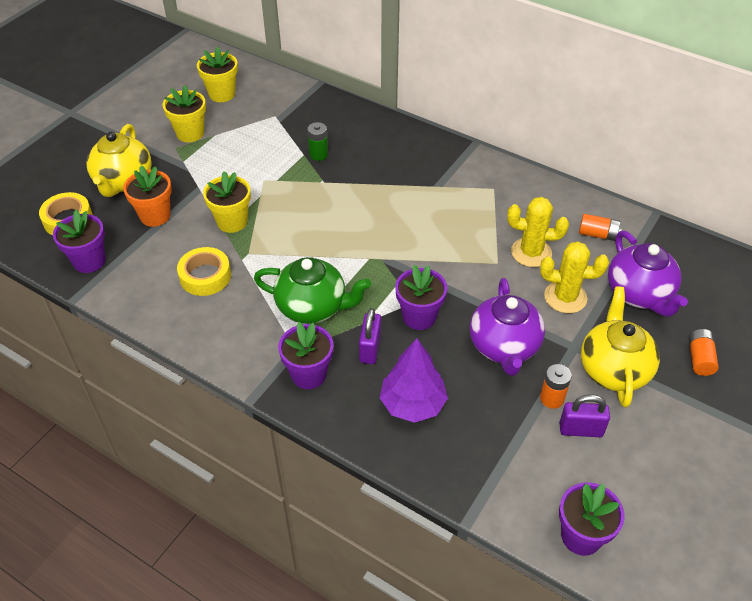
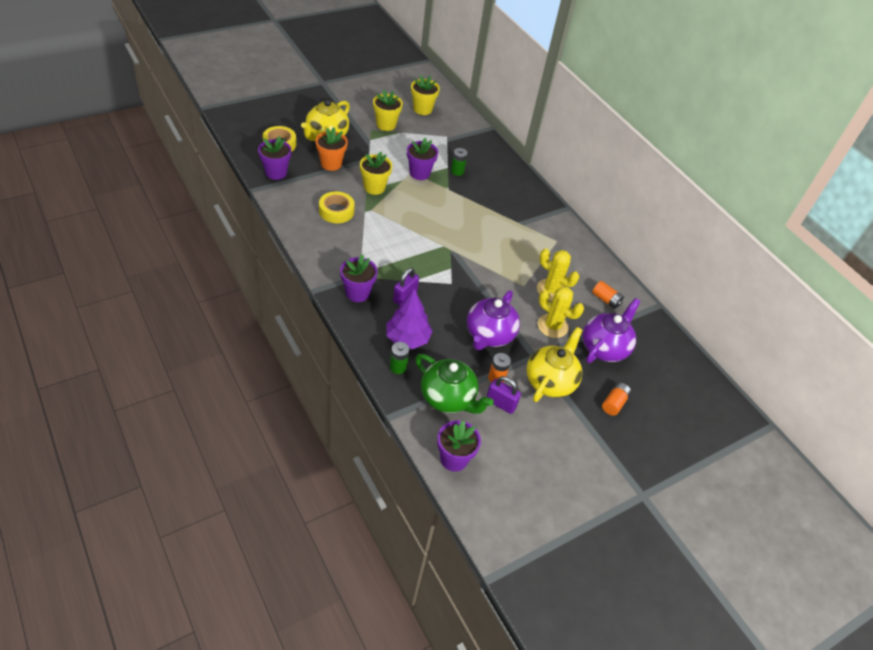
camera: 20 degrees right, 0 degrees up
green teapot [254,257,371,324] -> green teapot moved to [415,354,494,414]
purple flower pot [395,265,447,330] -> purple flower pot moved to [407,138,438,180]
purple teapot [608,231,688,317] -> purple teapot turned 150 degrees counterclockwise [583,298,641,363]
none -> green battery [390,342,409,374]

